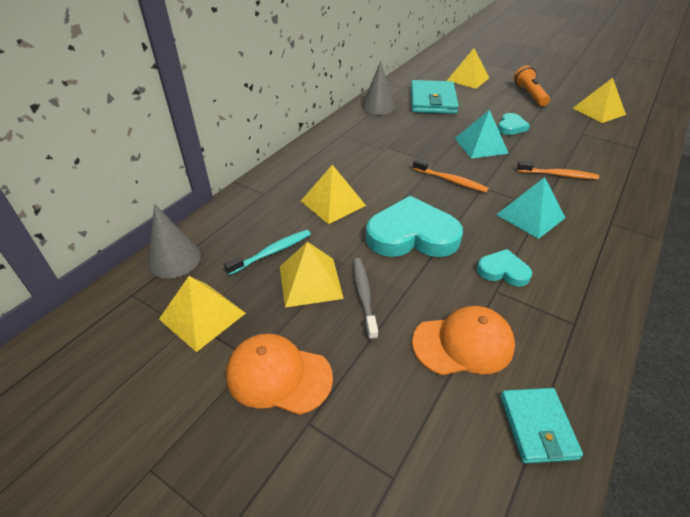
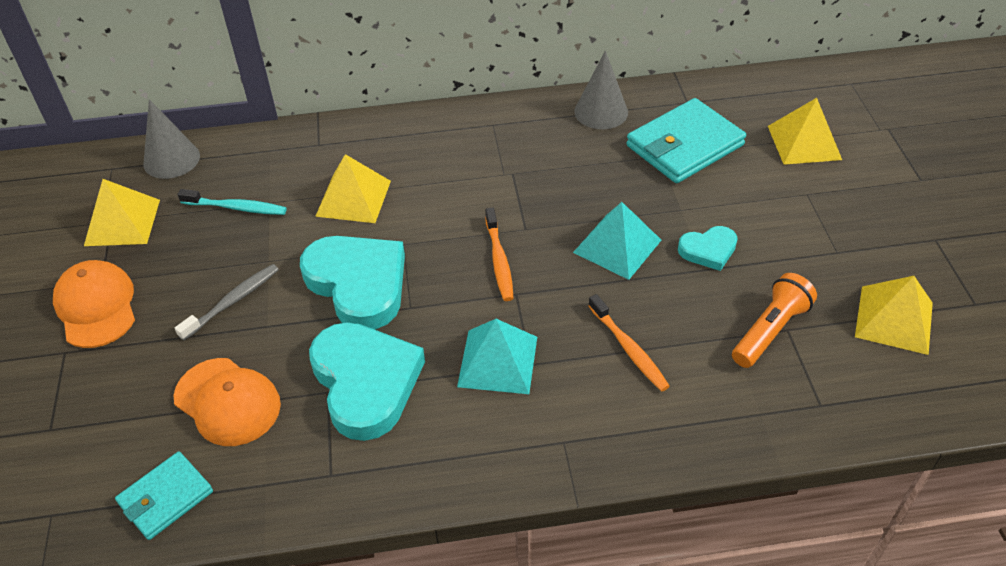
camera: 50 degrees right, 5 degrees up
yellow pyramid [280,242,344,308] -> none
turquoise heart [477,249,532,287] -> turquoise heart [309,322,425,441], size x1.98
orange flashlight [514,66,550,106] -> orange flashlight moved to [732,273,817,368]

